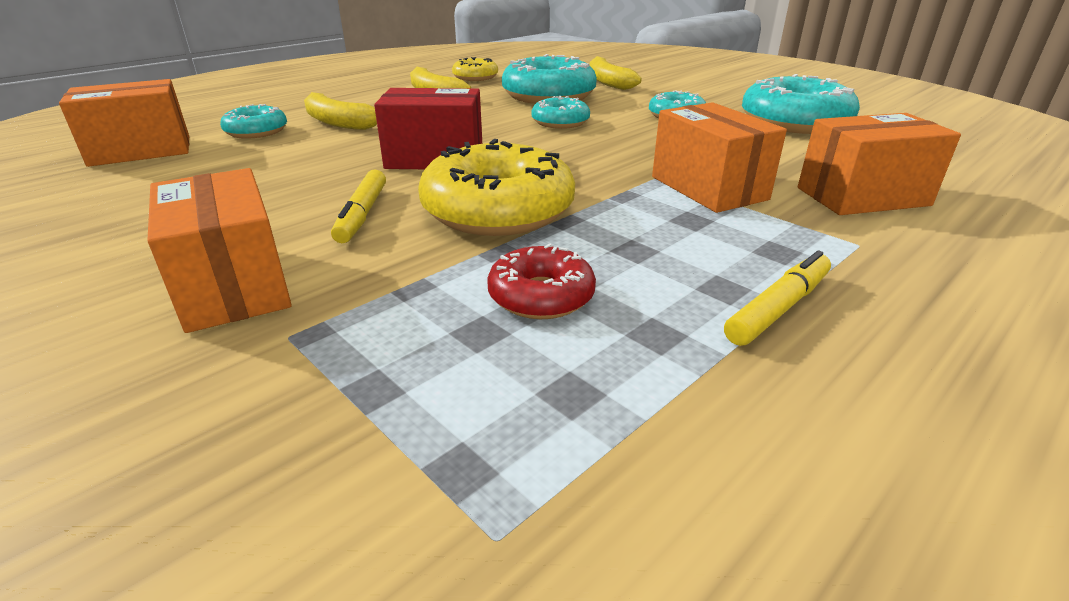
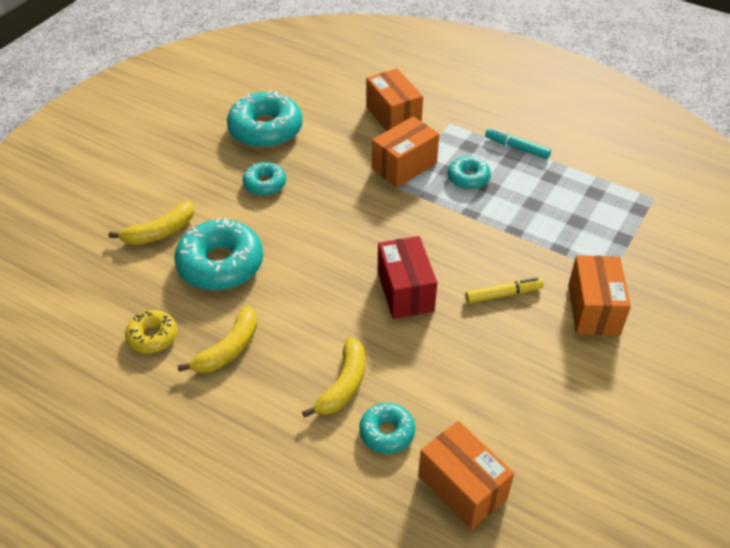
camera: 105 degrees left, 15 degrees up
orange box [147,168,292,333] -> orange box turned 45 degrees counterclockwise [568,255,631,336]
yellow donut [418,139,575,236] -> none
red donut [487,243,596,319] -> none
turquoise donut [531,96,590,129] -> turquoise donut moved to [447,156,491,189]
yellow marker [724,251,831,346] -> turquoise marker [485,128,551,159]

